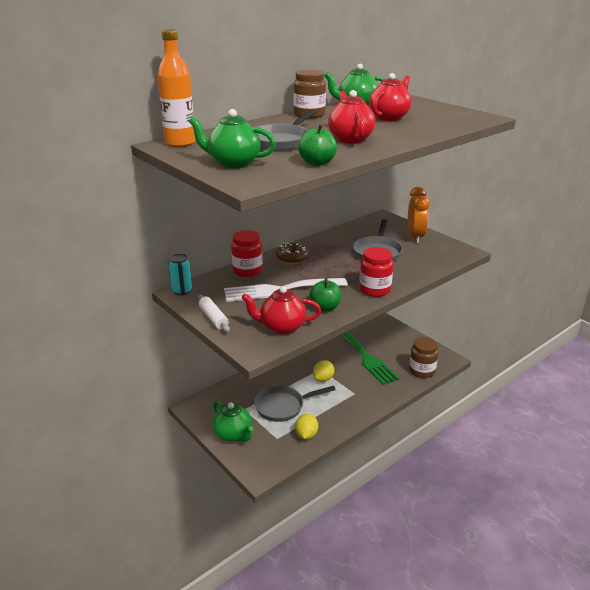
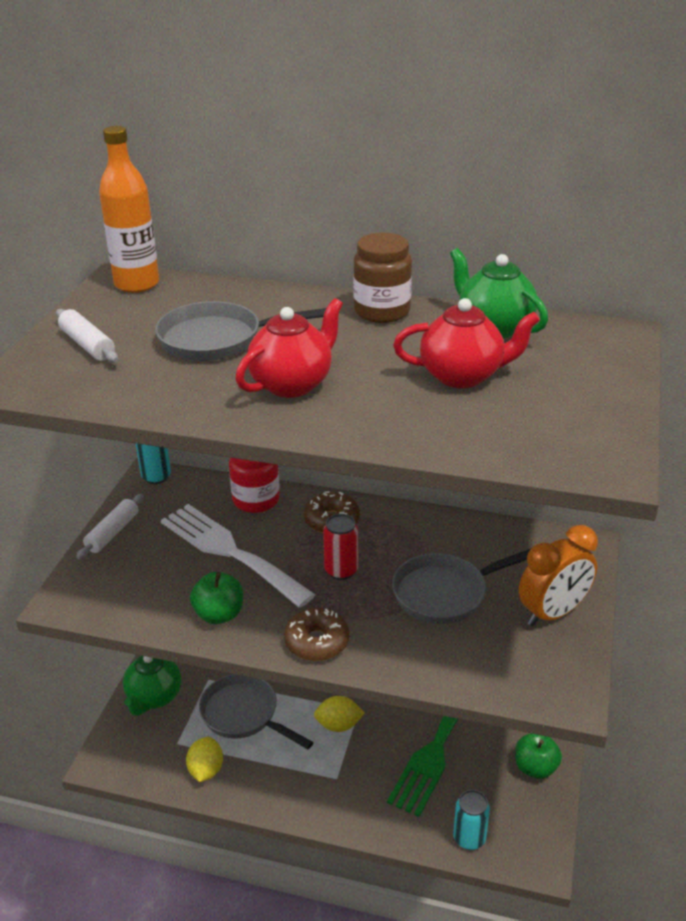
camera: 55 degrees right, 5 degrees up
green teapot [189,109,276,168] -> white rolling pin [56,309,118,363]
red teapot [242,286,321,335] -> none
yellow lemon [295,414,318,439] -> yellow lemon turned 60 degrees counterclockwise [186,737,223,782]
green apple [298,124,337,166] -> green apple moved to [515,733,562,779]
red jar [359,247,393,297] -> brown donut [284,608,349,661]
brown jar [409,337,438,378] -> turquoise can [453,790,490,850]
none -> red can [323,514,358,580]

